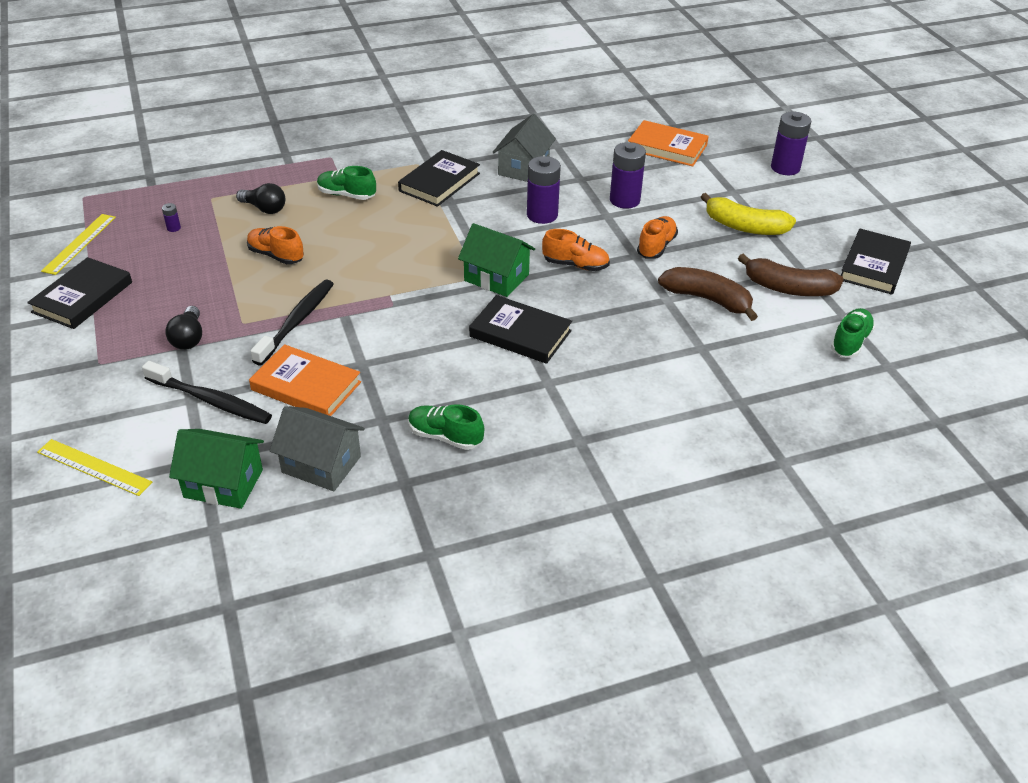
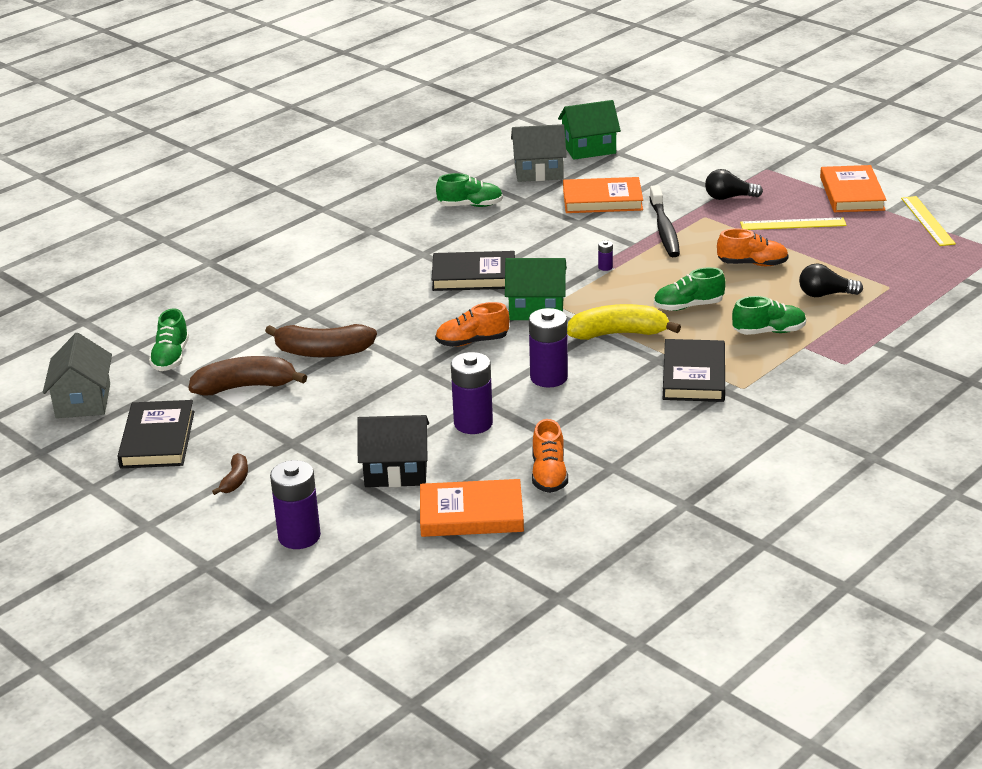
camera: 155 degrees right, 10 degrees down
black book [27,257,132,329] -> orange book [820,165,886,212]
yellow ruler [37,439,153,496] -> yellow ruler moved to [740,217,847,230]
black toothbrush [142,361,272,424] -> none
purple battery [162,203,181,232] -> purple battery moved to [598,241,613,271]
black light bulb [165,306,202,350] -> black light bulb turned 60 degrees counterclockwise [705,169,763,200]
grey house [493,114,556,182] -> grey house moved to [43,333,112,418]
orange shoe [637,216,678,259] -> orange shoe moved to [532,419,568,493]
yellow banana [701,193,796,235] -> yellow banana moved to [567,304,681,340]
none -> brown banana [212,453,248,495]
none -> black house [357,415,429,487]
none -> green shoe [654,267,726,311]

